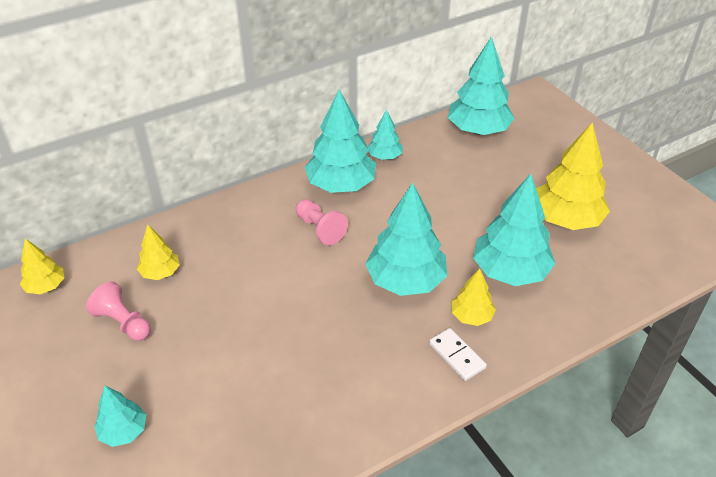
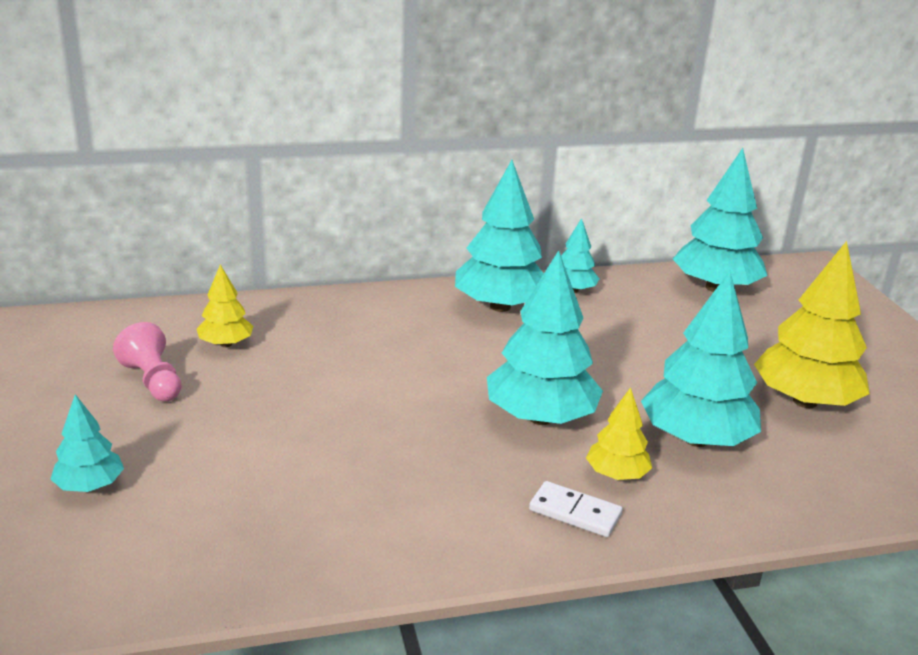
camera: 15 degrees right, 15 degrees down
yellow tree [20,239,65,294] -> none
pink pawn [296,199,348,245] -> none
white domino [429,328,487,381] -> white domino turned 45 degrees counterclockwise [529,481,622,537]

